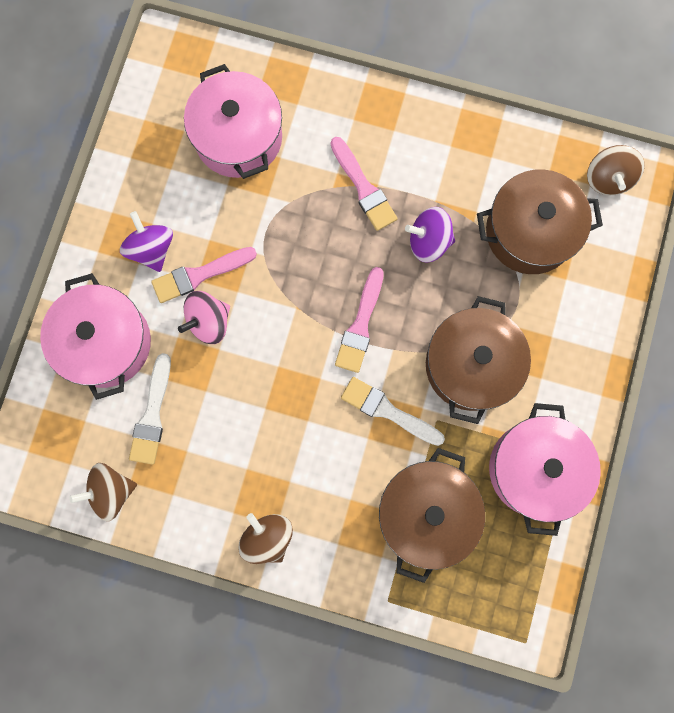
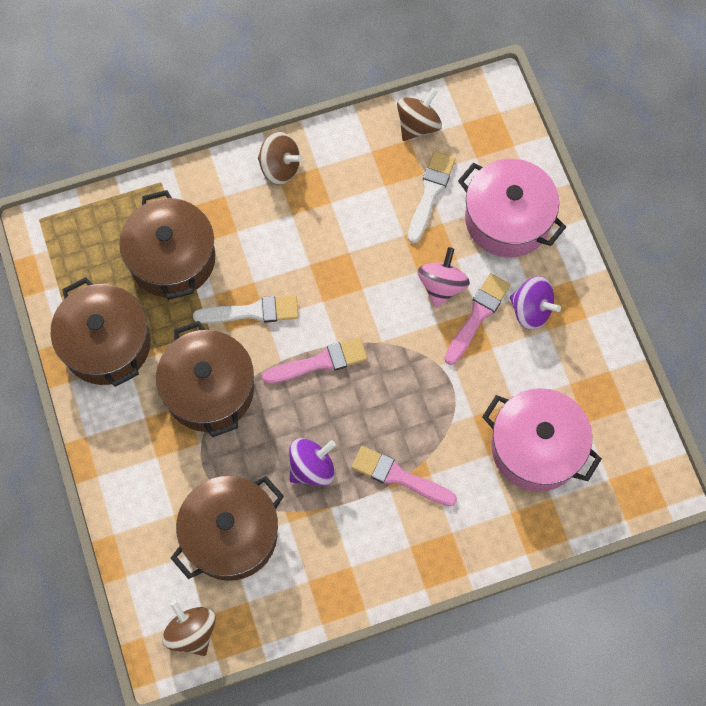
camera: 145 degrees right, 10 degrees down
white brush [129,353,171,465] -> white brush turned 45 degrees clockwise [408,151,456,244]
pink brush [335,267,384,373] -> pink brush turned 90 degrees clockwise [262,338,368,384]
pink pot [489,403,601,536] -> brown pot [51,277,151,387]

